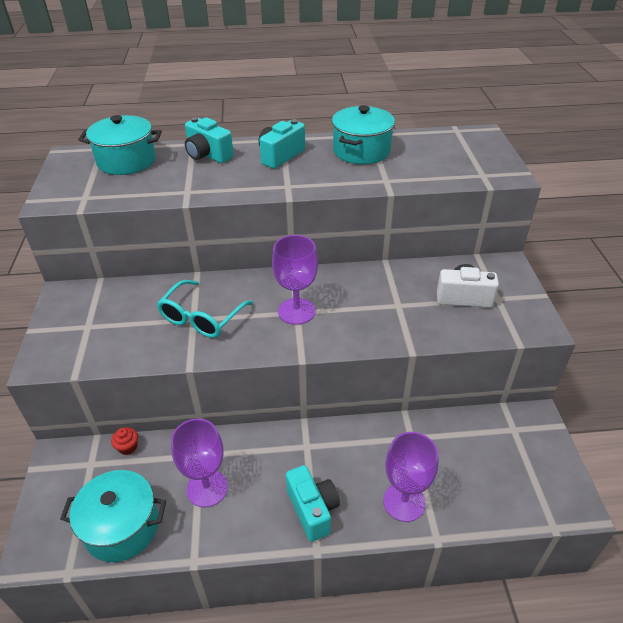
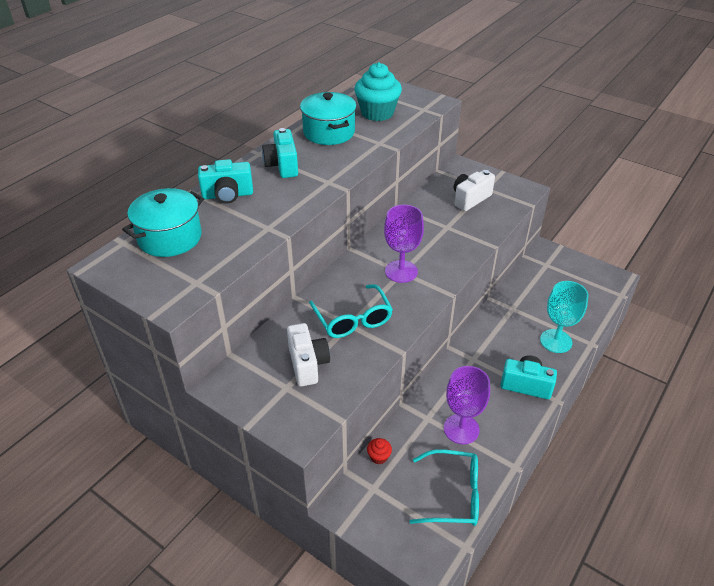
camera: 50 degrees left, 0 degrees up
turquoise pot [60,470,166,562] -> turquoise glasses [409,449,479,526]
purple goblet [383,432,438,522] -> turquoise goblet [540,281,588,353]
none -> white camera [287,323,330,387]
none -> turquoise cupcake [354,62,402,121]

